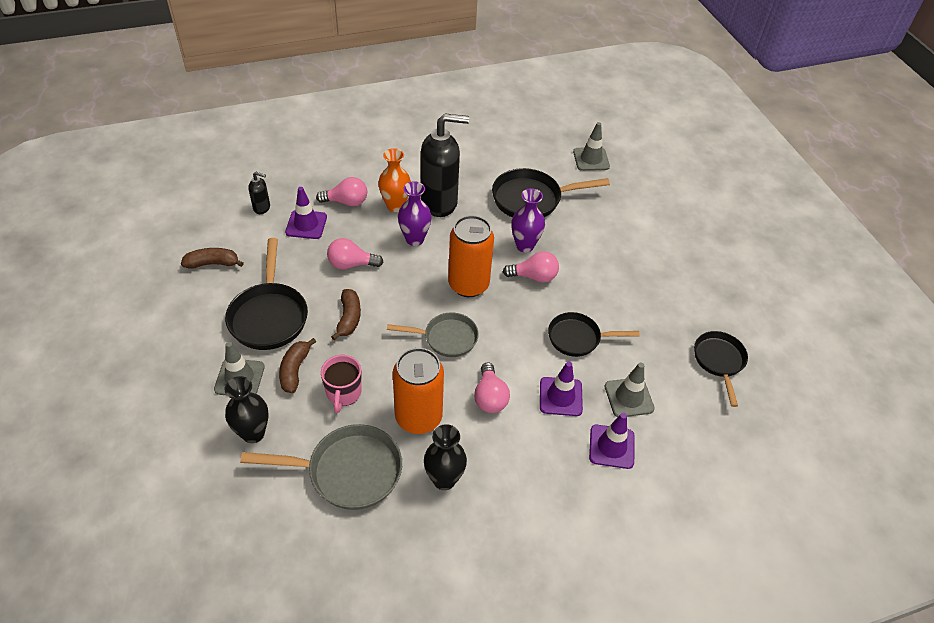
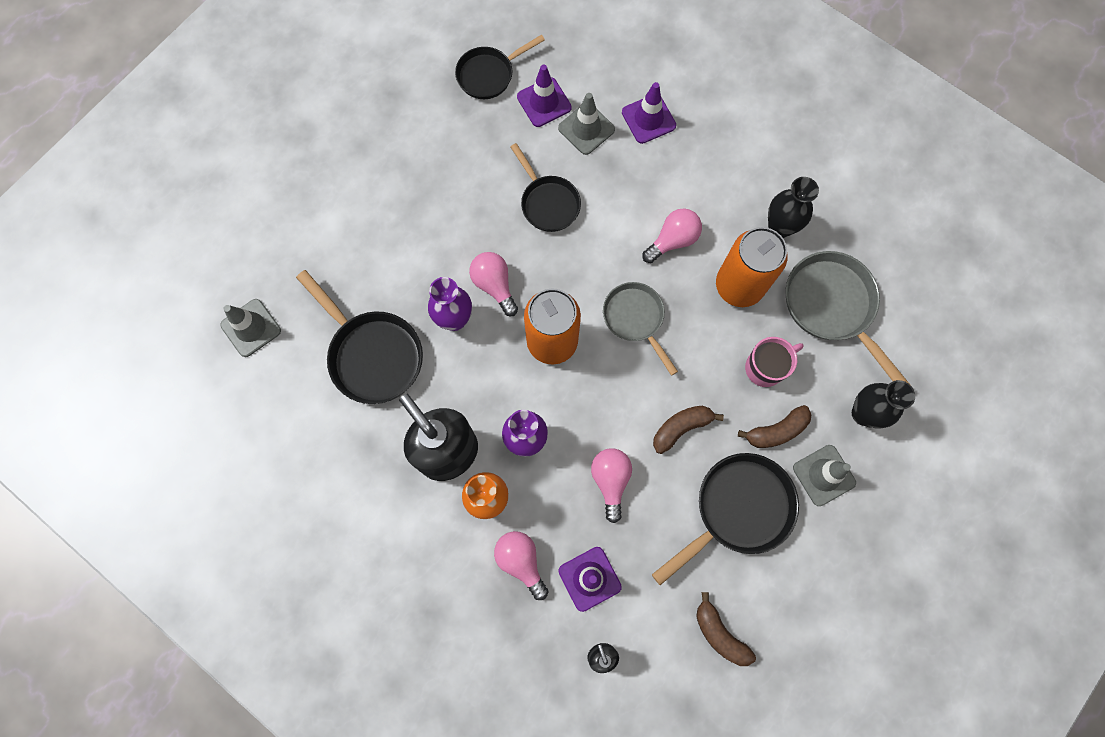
camera: 120 degrees left, 25 degrees up
pink light bulb [327,238,383,269] -> pink light bulb turned 150 degrees counterclockwise [591,448,632,523]
purple traffic cone [540,361,583,416] -> purple traffic cone moved to [517,65,572,127]

